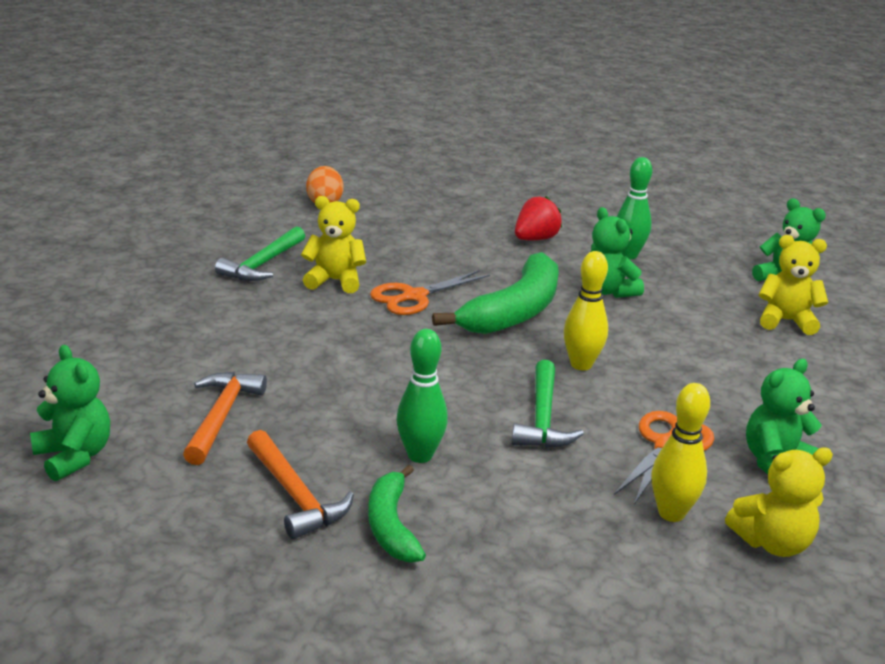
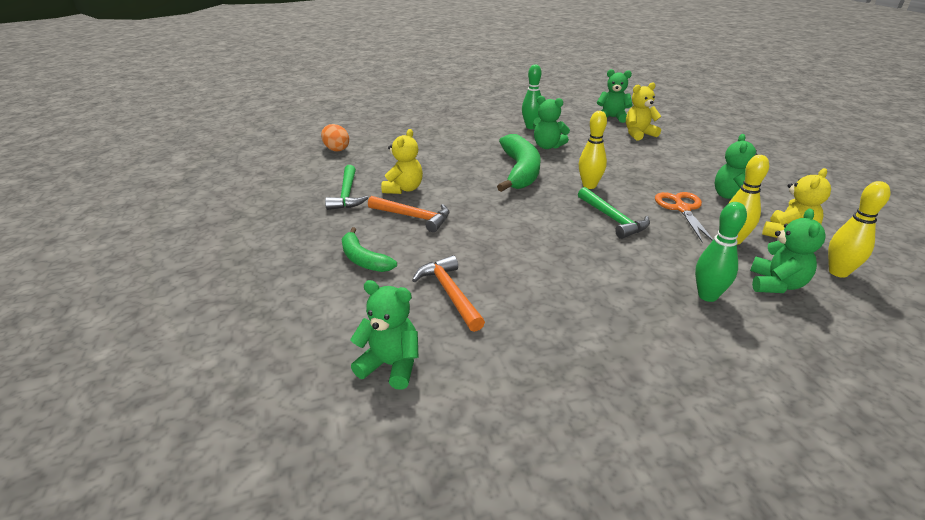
camera: 30 degrees left, 5 degrees up
orange hammer [247,430,354,539] -> orange hammer moved to [368,196,450,232]
yellow teddy bear [301,196,366,293] -> yellow teddy bear turned 135 degrees clockwise [381,129,423,194]
green banana [368,465,426,563] -> green banana moved to [342,227,397,272]
orange scissors [370,270,490,315] -> none
green bowling pin [397,329,448,463] -> green bowling pin moved to [695,202,747,302]
red strawberry [515,196,562,240] -> none
none -> green teddy bear [750,209,826,293]
none -> yellow bowling pin [828,181,891,278]

